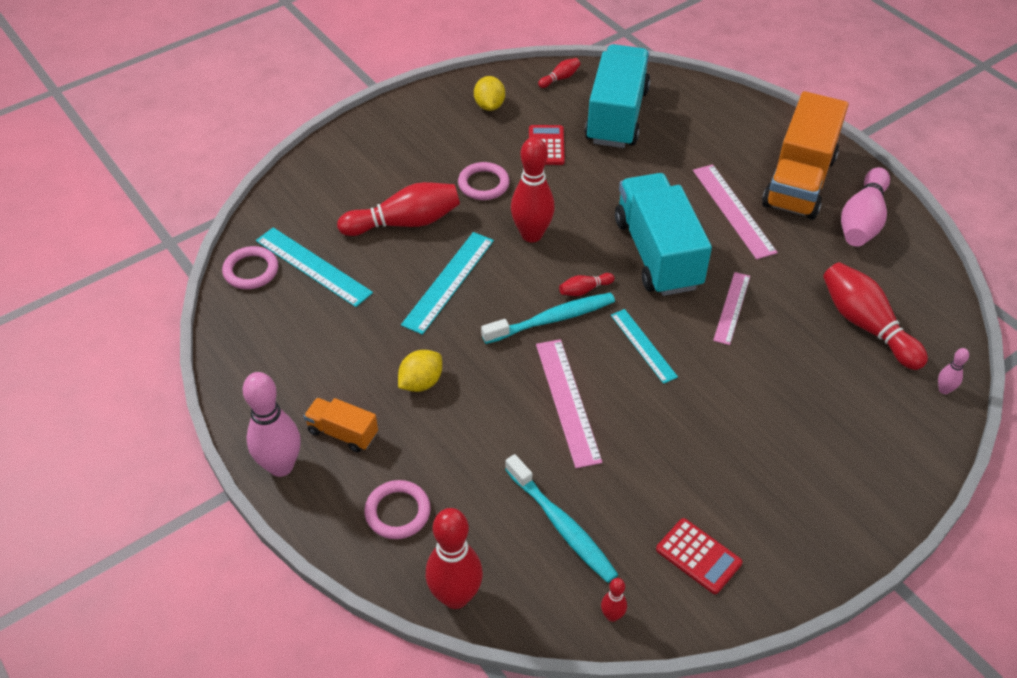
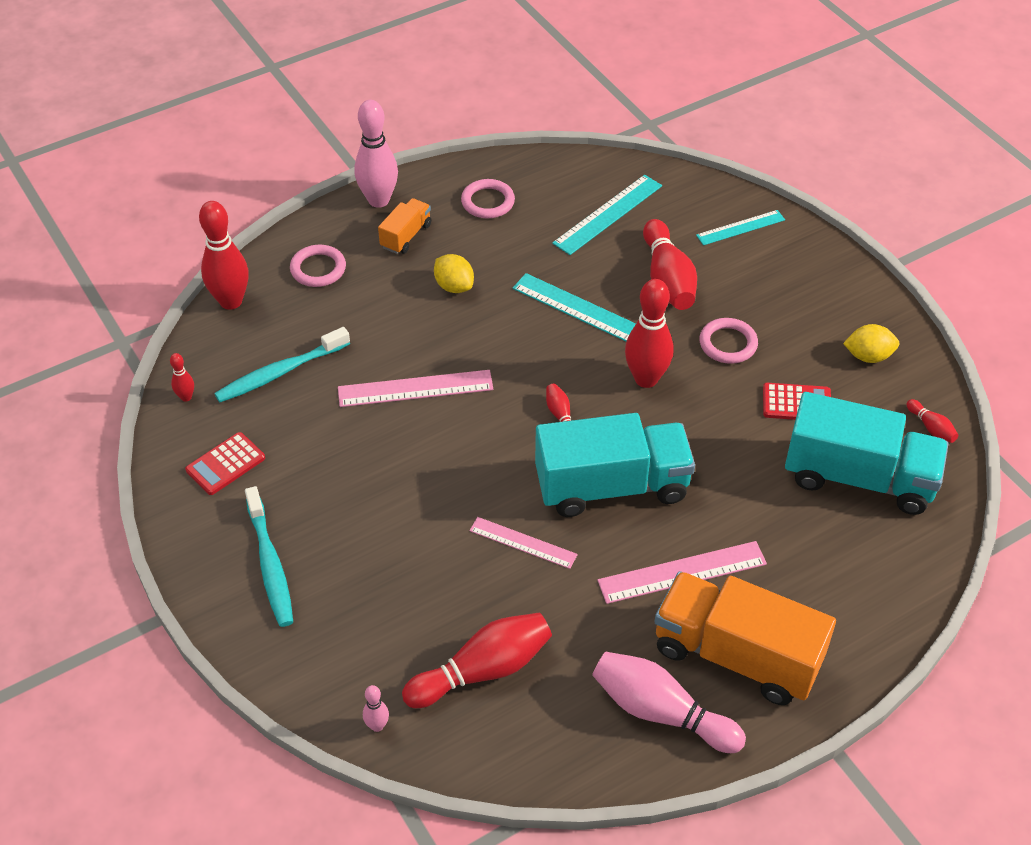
camera: 95 degrees right, 0 degrees up
pink ring [222,246,278,289] -> pink ring moved to [461,179,515,218]
turquoise toothbrush [481,293,615,344] -> turquoise toothbrush moved to [245,486,293,627]
turquoise ruler [611,309,678,384] -> turquoise ruler moved to [696,210,785,245]

